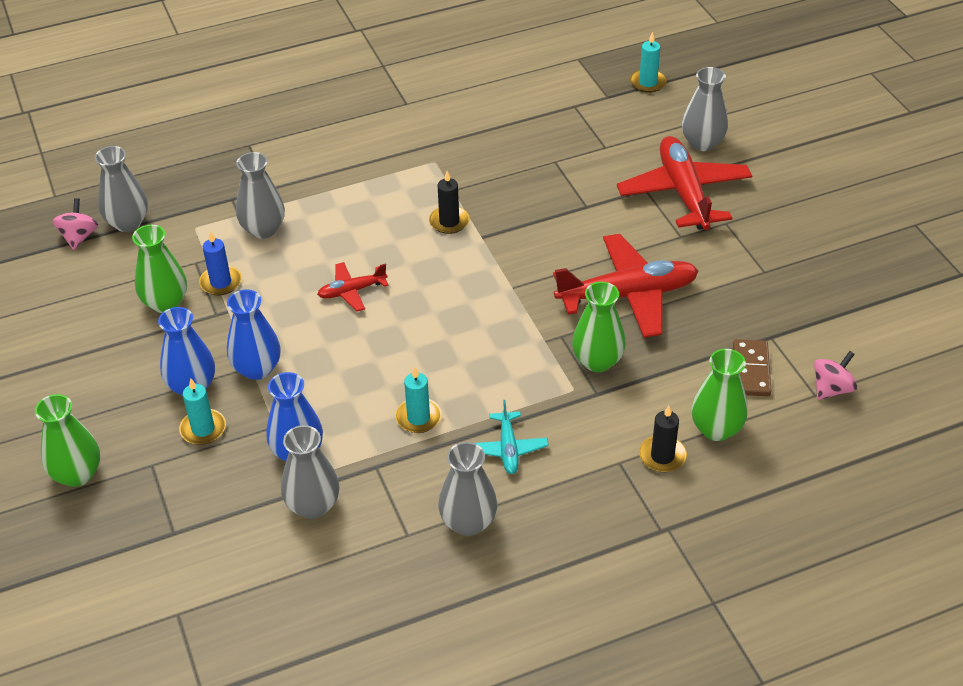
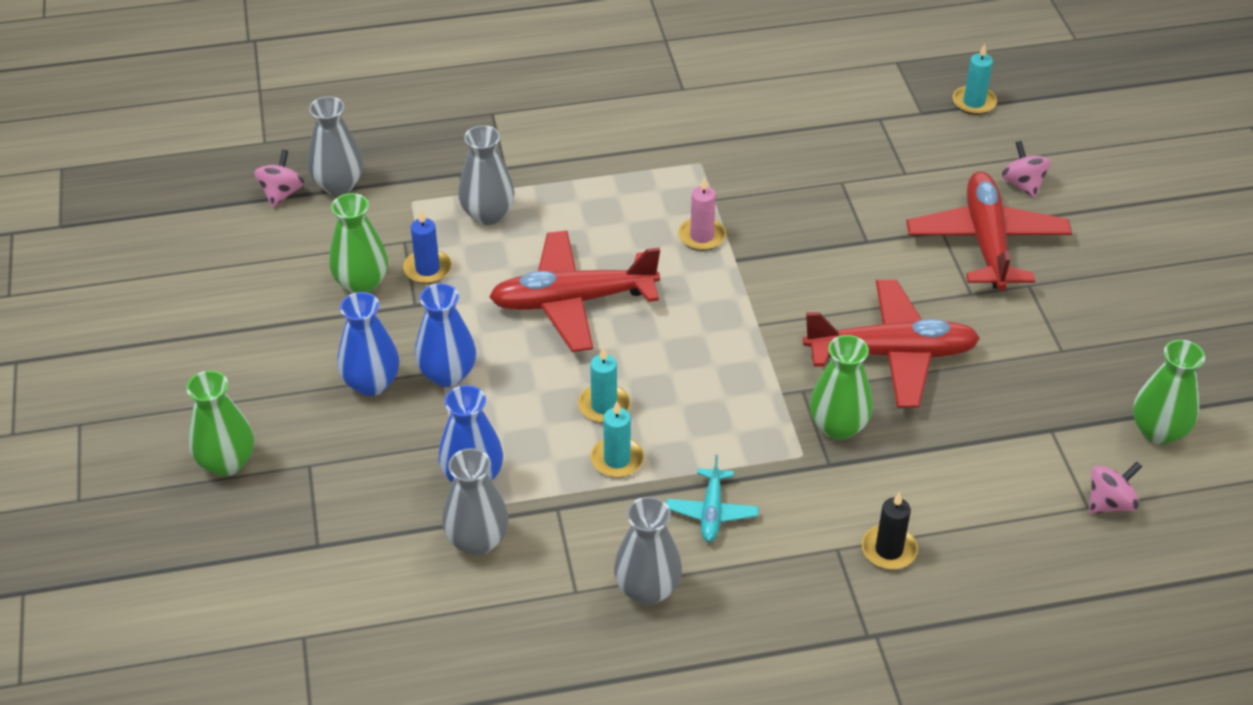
camera: 10 degrees right, 0 degrees up
turquoise candle [179,379,226,445] -> turquoise candle moved to [578,347,630,423]
red plane [317,262,389,312] -> red plane [489,231,660,352], size x2.02
black candle [429,171,470,234] -> pink candle [678,177,726,251]
grey vase [682,67,728,151] -> pink spinning top [1001,141,1051,198]
green vase [691,349,748,441] -> green vase moved to [1133,340,1205,445]
brown domino [733,339,772,396] -> none

